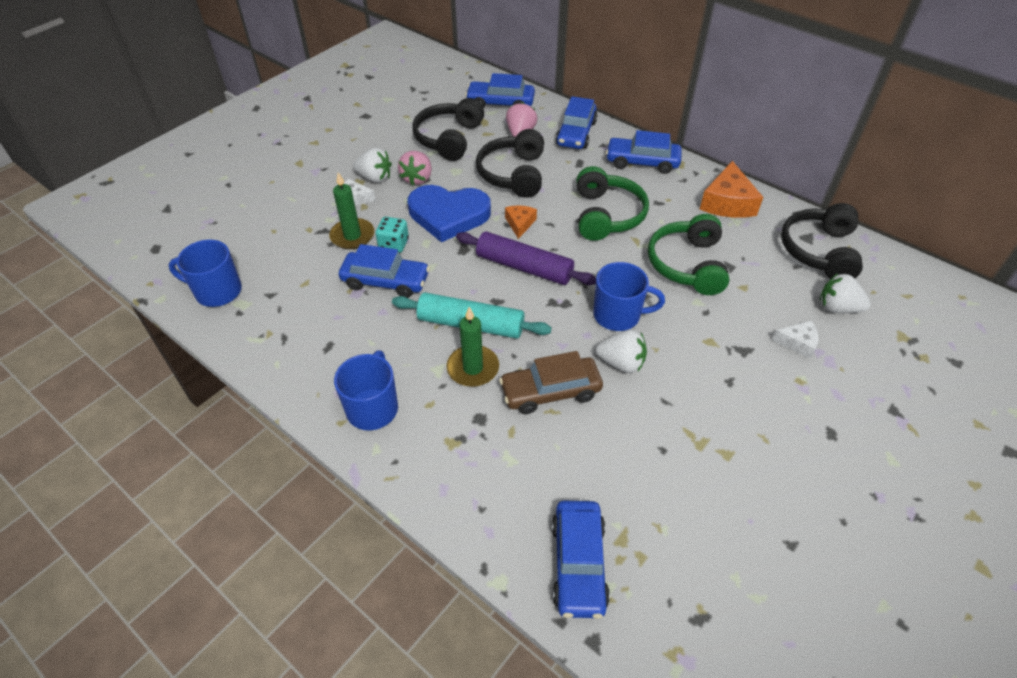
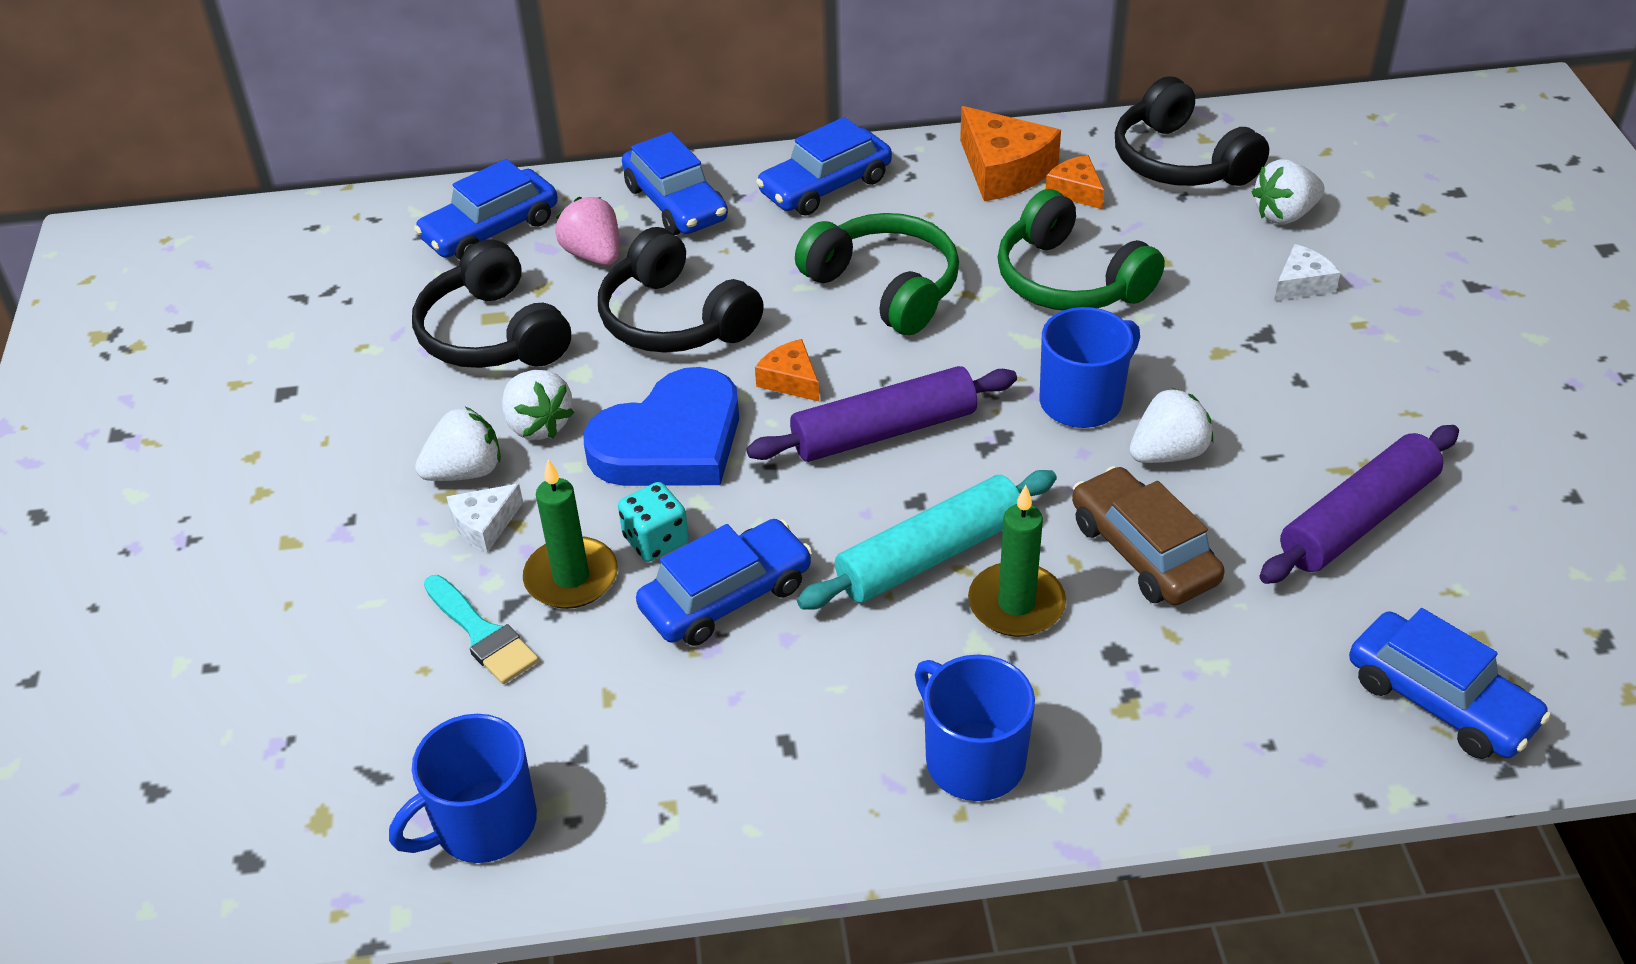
camera: 45 degrees left, 5 degrees down
pink strawberry [398,151,432,186] -> white strawberry [502,370,574,440]
brown car [499,351,603,414] -> brown car turned 120 degrees clockwise [1072,466,1225,605]
none -> turquoise brush [424,575,539,684]
none -> orange cheese [1046,155,1104,209]
none -> purple rolling pin [1259,425,1459,584]

